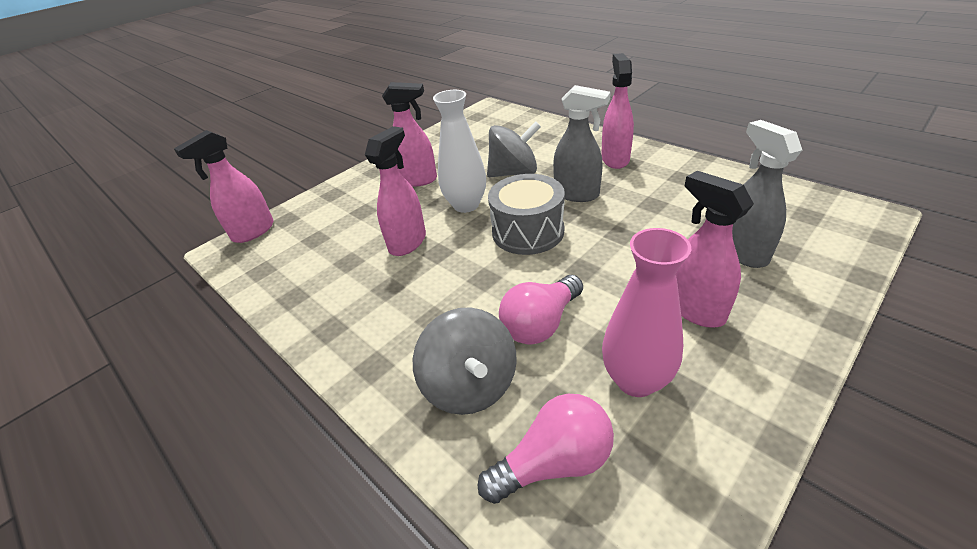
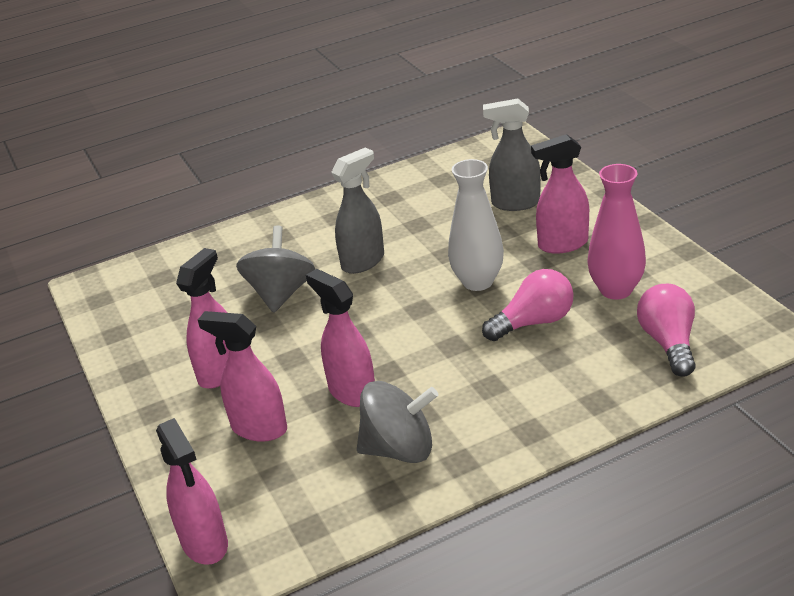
camera: 70 degrees left, 5 degrees down
grey spinning top [413,307,517,415] -> grey spinning top moved to [357,381,438,463]
white vase [433,90,486,213] -> white vase moved to [448,159,504,291]
grey drum [488,174,565,255] -> none
pink light bulb [499,275,583,344] -> pink light bulb turned 90 degrees counterclockwise [482,269,573,341]
pink spray bottle [601,53,634,169] -> pink spray bottle moved to [198,311,287,442]

